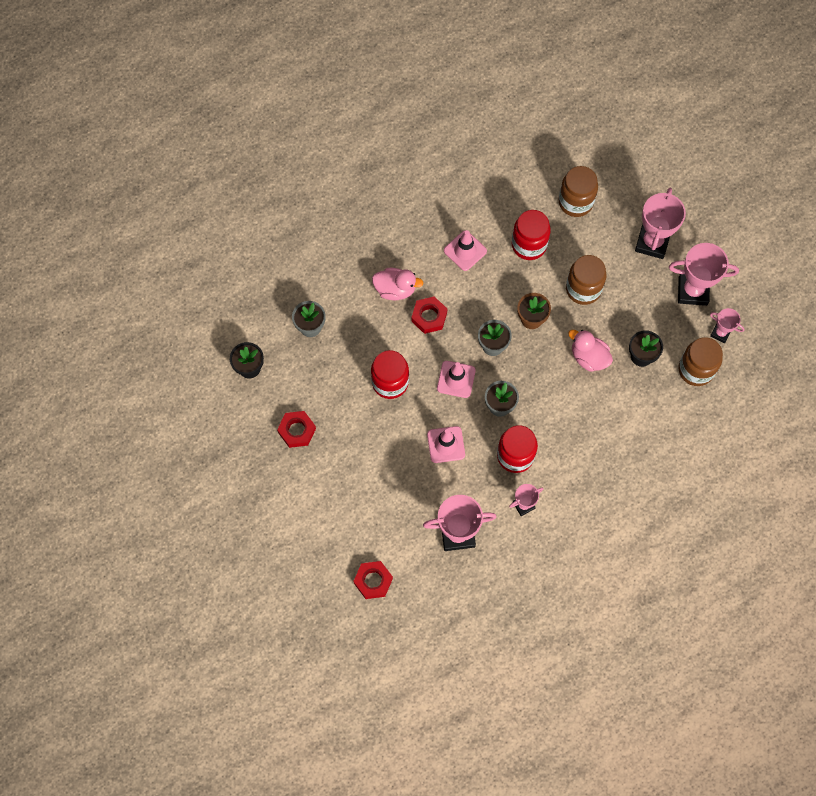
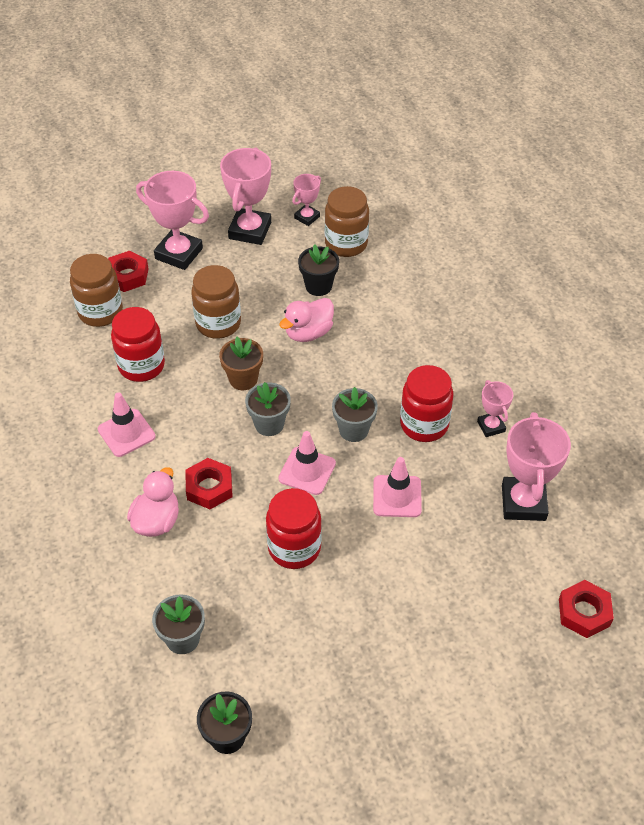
camera: 80 degrees left, 20 degrees down
red nut [277,411,316,448] -> red nut moved to [108,251,149,292]

